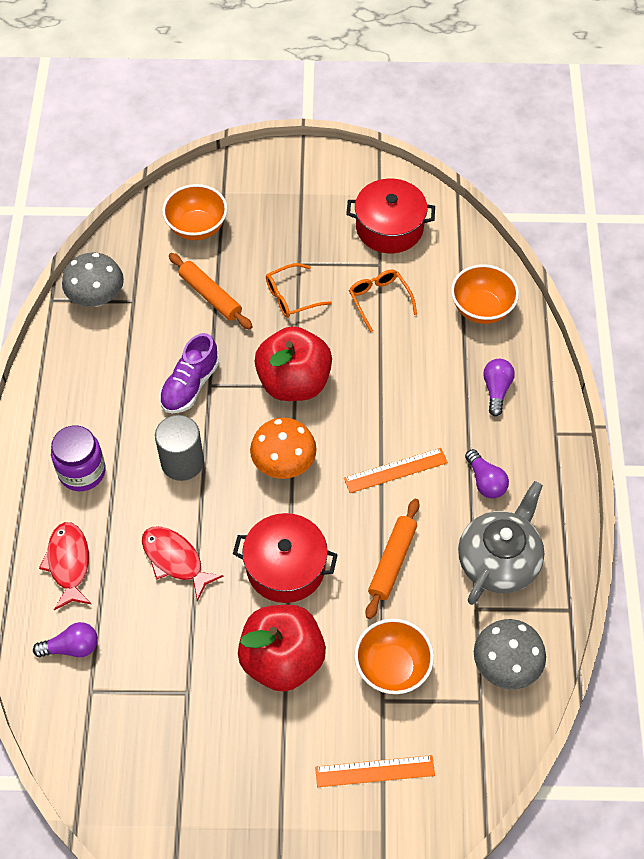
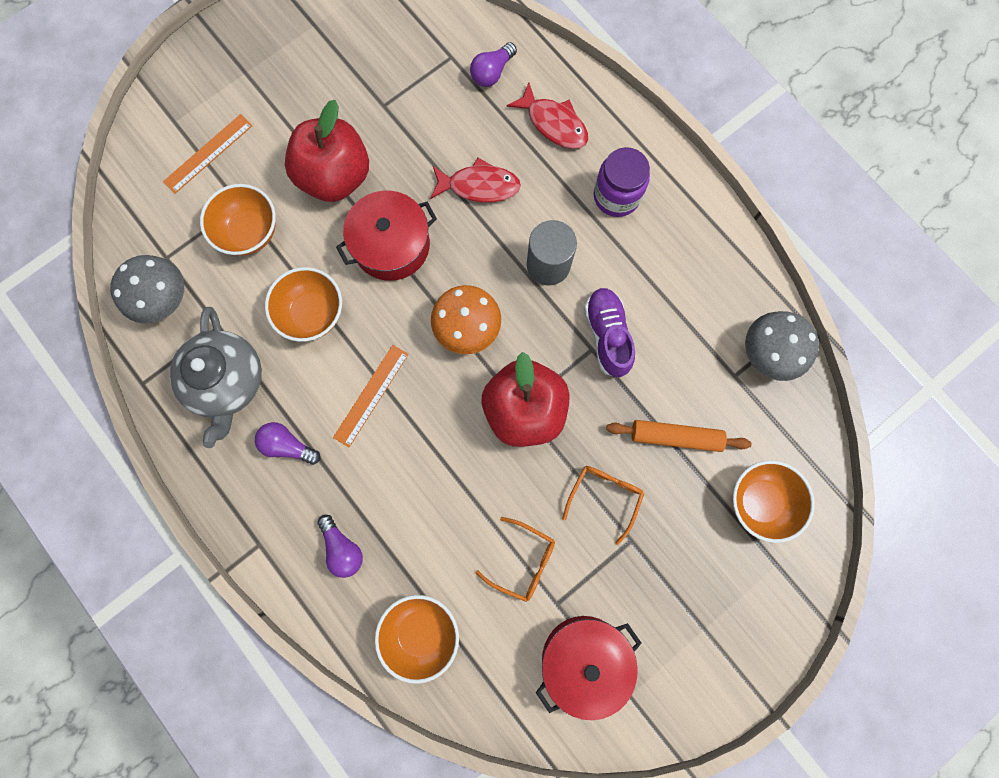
camera: 140 degrees right, 20 degrees up
orange rolling pin [366,499,420,619] -> orange bowl [265,267,342,342]

